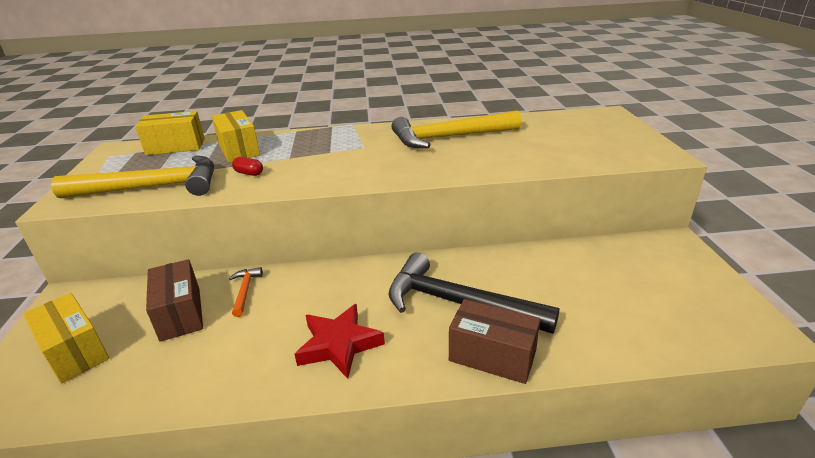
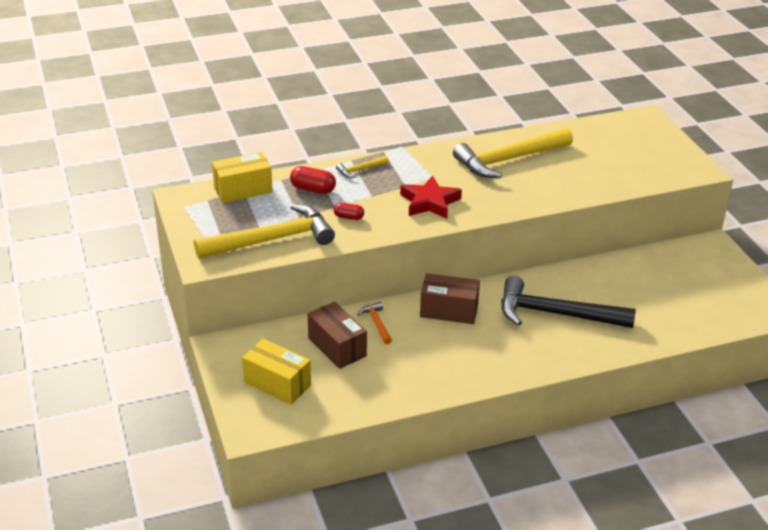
camera: 15 degrees left, 5 degrees up
yellow box [212,110,260,162] -> red capsule [290,166,336,194]
red star [295,304,385,379] -> red star moved to [400,176,462,219]
brown box [449,299,541,384] -> brown box moved to [420,273,480,324]
none -> yellow hammer [336,156,389,178]

